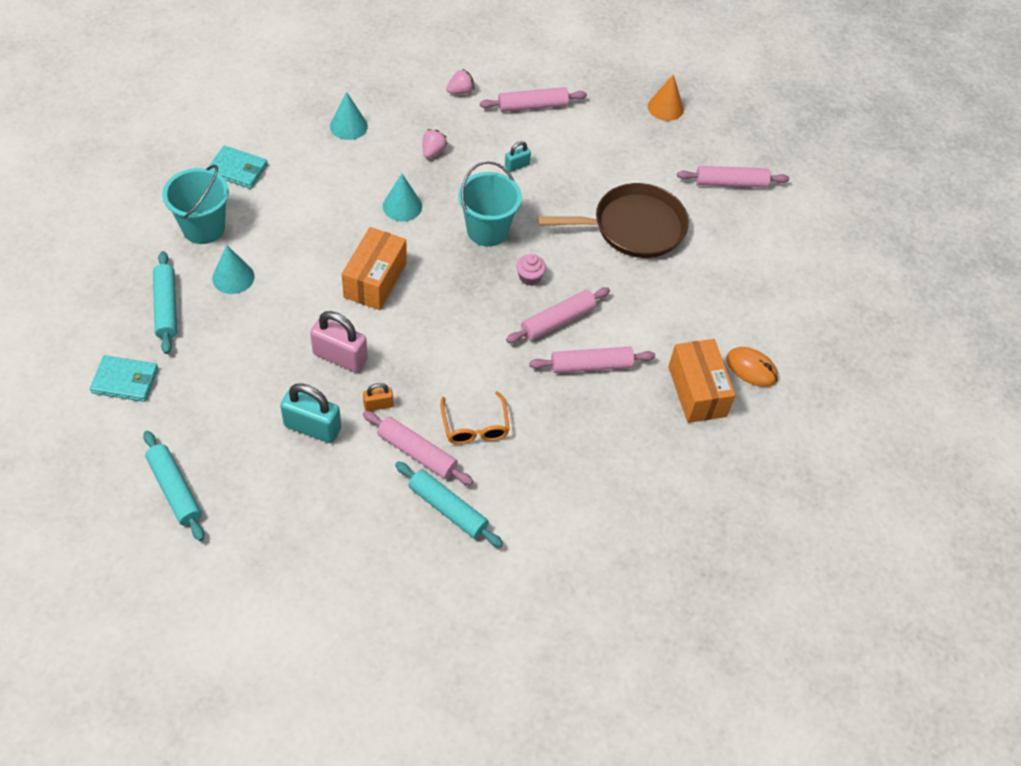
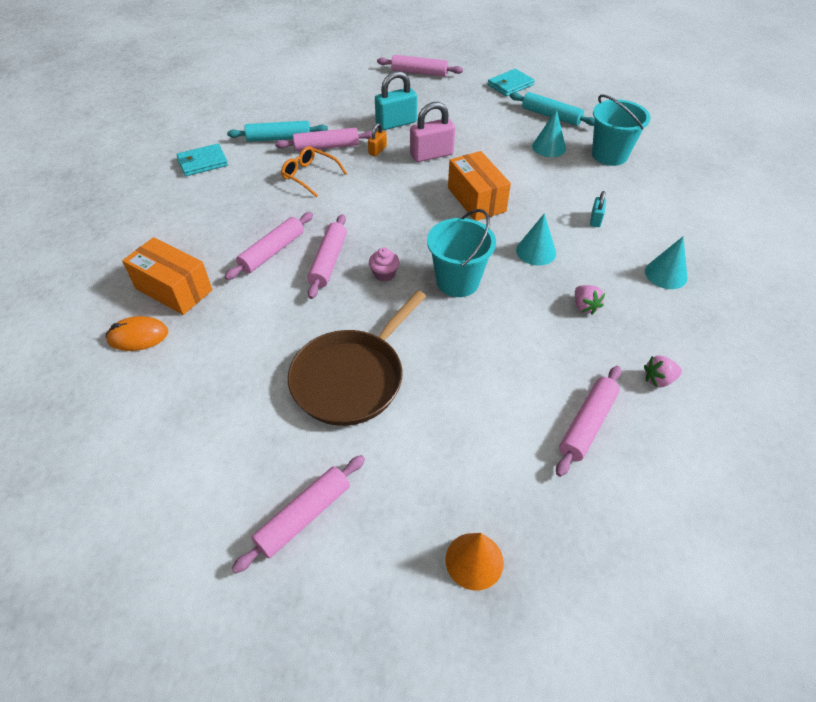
camera: 140 degrees right, 5 degrees down
turquoise rolling pin [143,431,204,541] -> pink rolling pin [377,55,463,77]
turquoise wallet [208,146,268,189] -> turquoise wallet moved to [176,144,228,176]
pink strawberry [446,69,475,94] -> pink strawberry turned 60 degrees clockwise [644,355,682,387]
turquoise padlock [505,141,531,172] -> turquoise padlock moved to [590,191,606,227]

